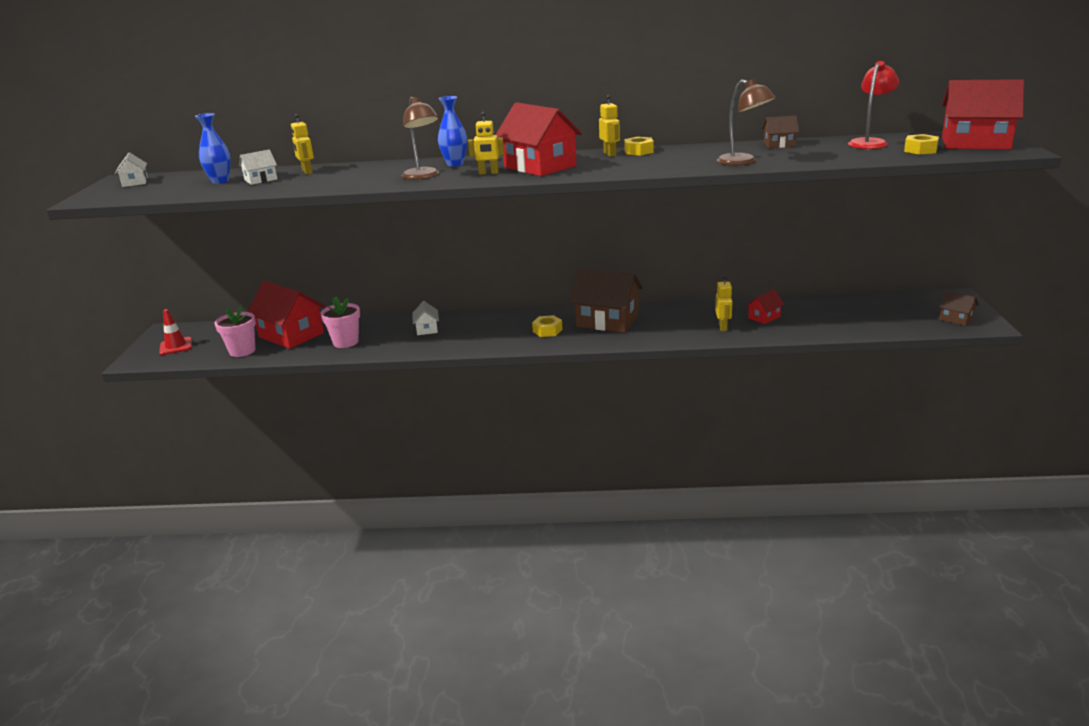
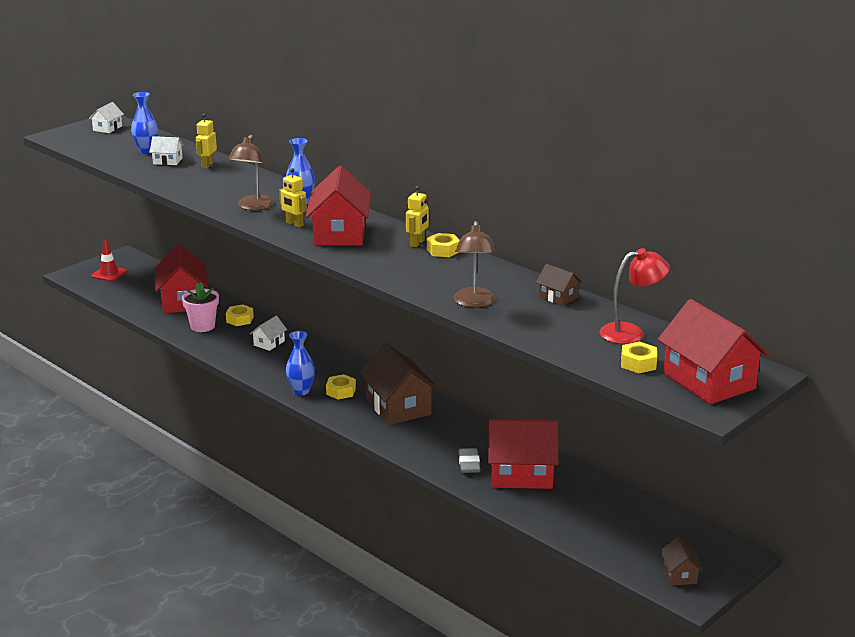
camera: 40 degrees right, 0 degrees up
pink flower pot [214,305,256,357] -> none
yellow robot [715,275,732,331] -> grey eraser [458,448,480,473]
red house [746,289,785,324] -> red house [488,419,558,489], size x2.09
none -> yellow nut [226,304,254,326]
none -> blue vase [286,331,315,396]

